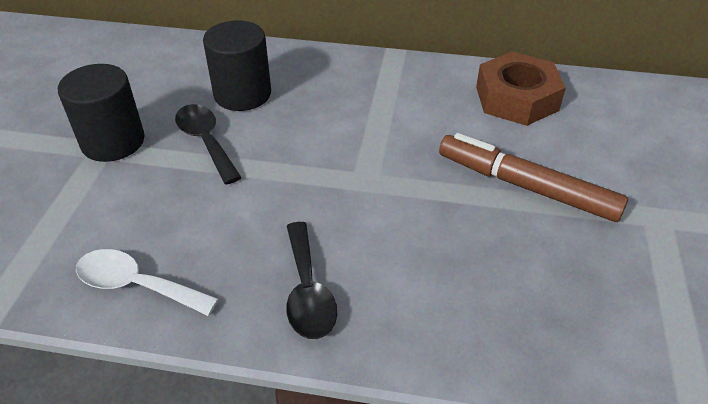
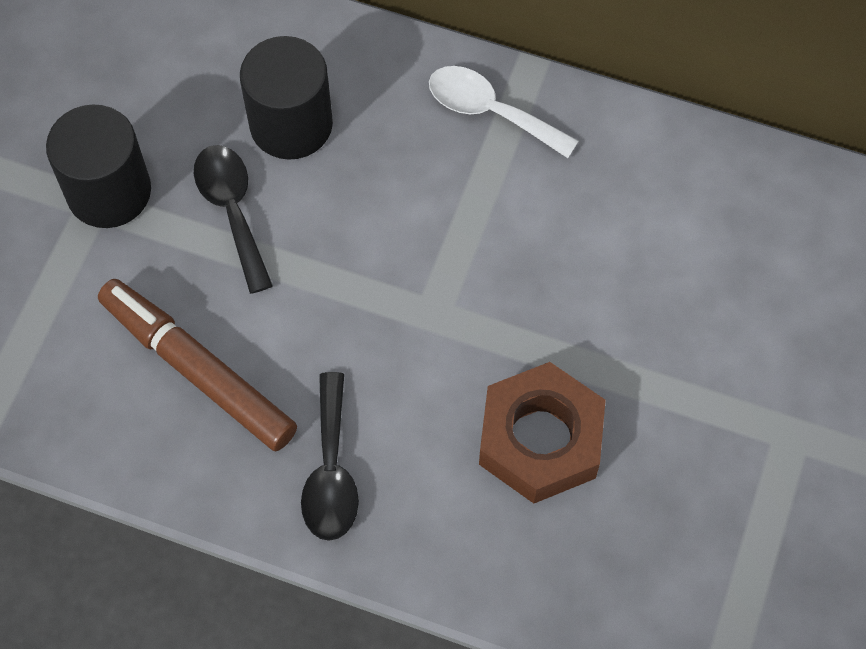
camera: 10 degrees right, 20 degrees up
white spoon [76,249,219,316] -> white spoon moved to [429,66,579,158]
brown marker [439,133,628,222] -> brown marker moved to [98,279,297,451]
brown nut [476,52,566,126] -> brown nut moved to [479,362,606,503]

